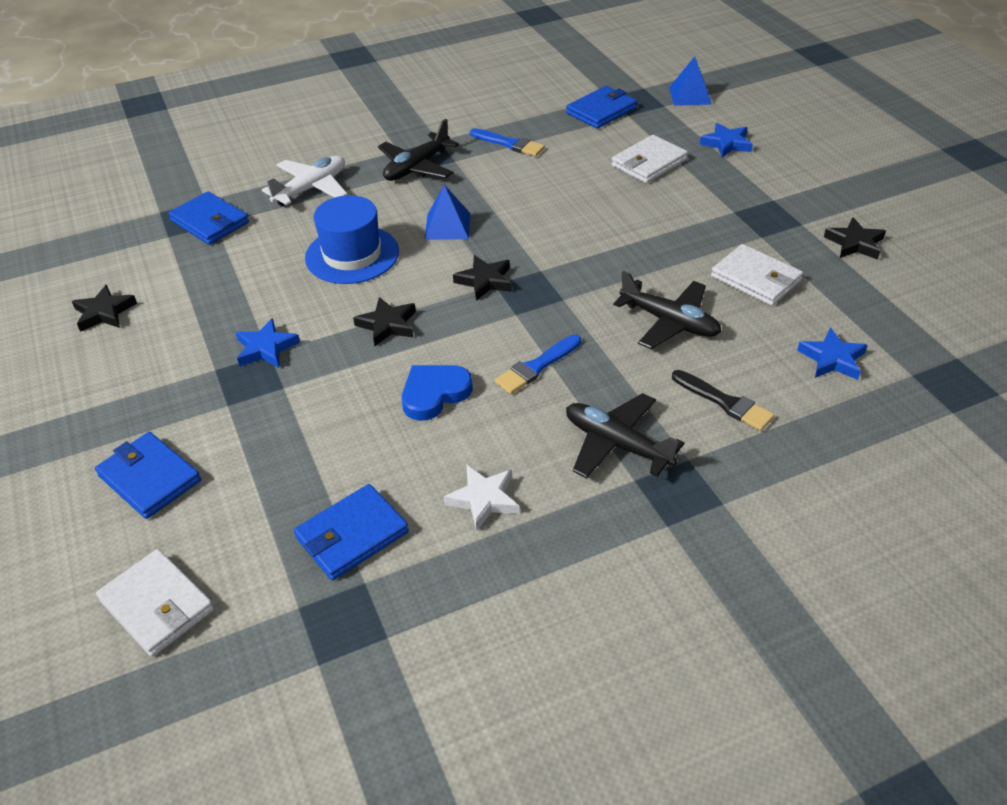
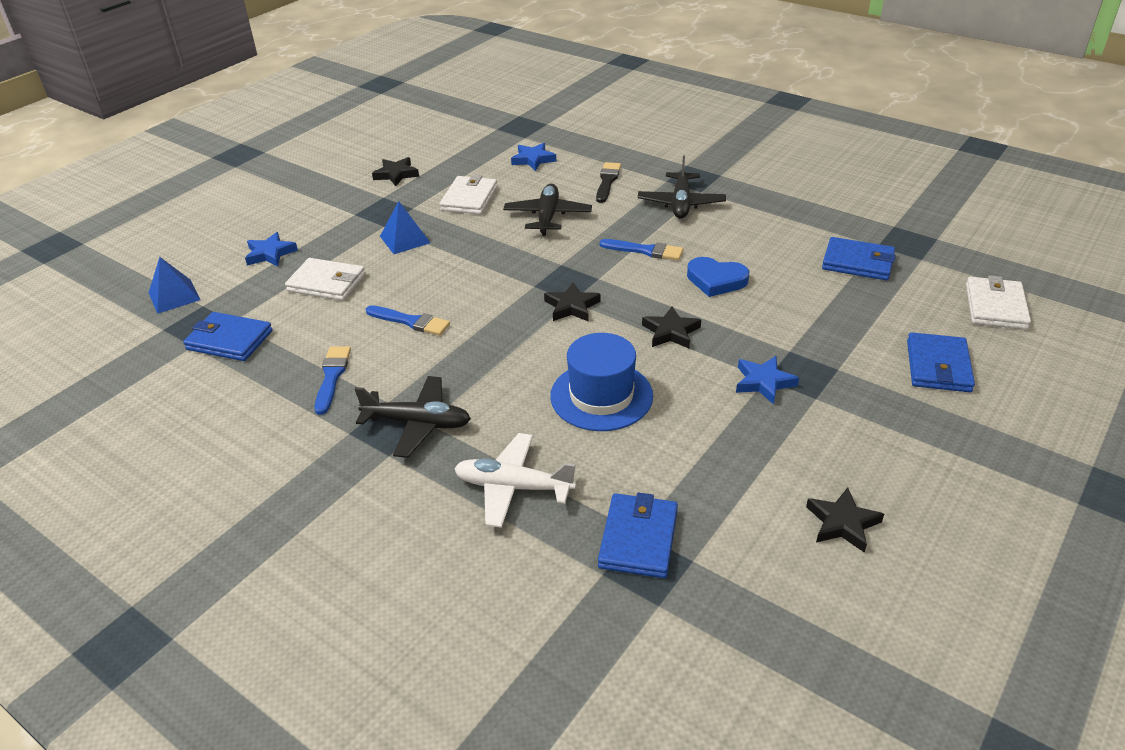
camera: 120 degrees left, 5 degrees down
blue pyramid [425,185,470,240] -> blue pyramid moved to [380,201,430,254]
white star [444,465,519,531] -> none
none -> blue brush [366,305,450,336]

